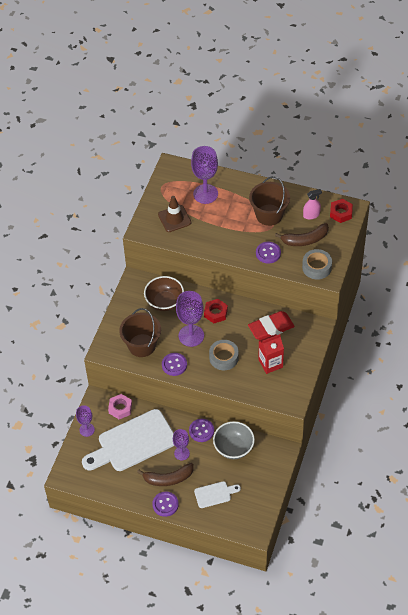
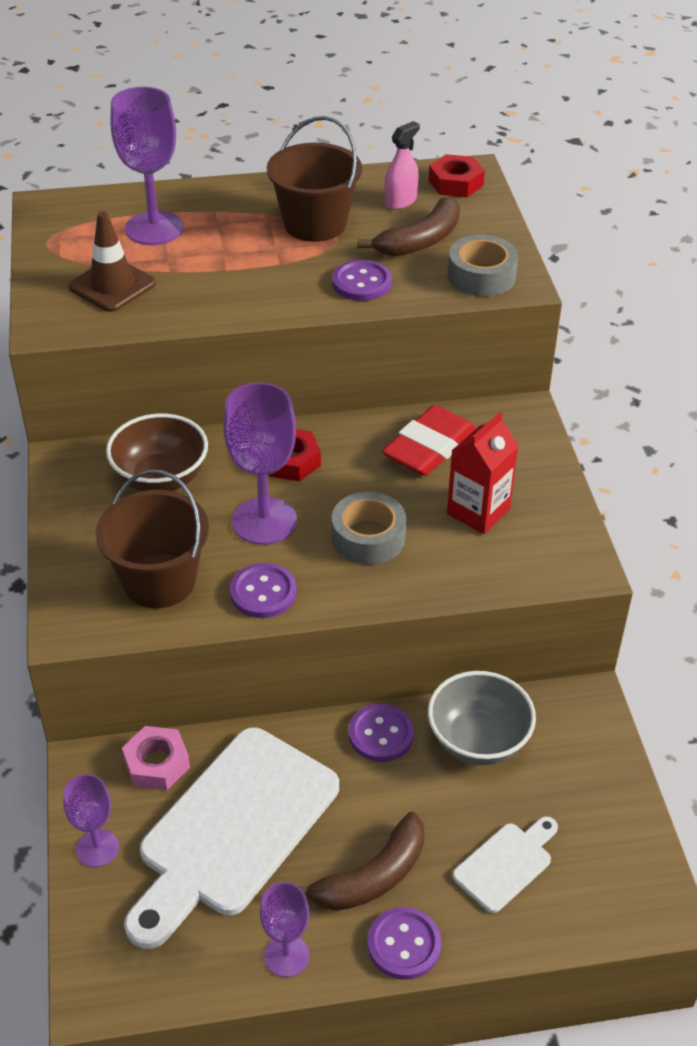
camera: 30 degrees left, 10 degrees down
purple goblet [173,429,190,460] -> purple goblet moved to [260,882,309,977]

